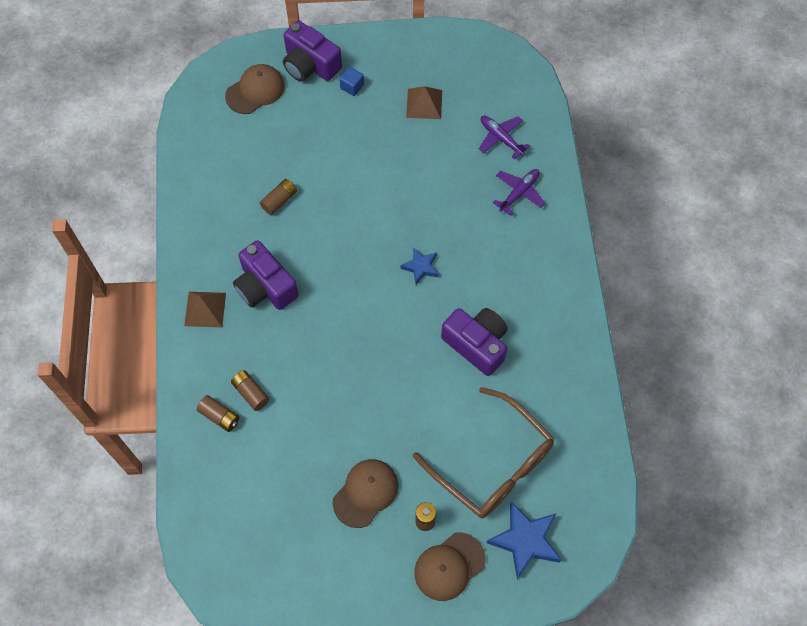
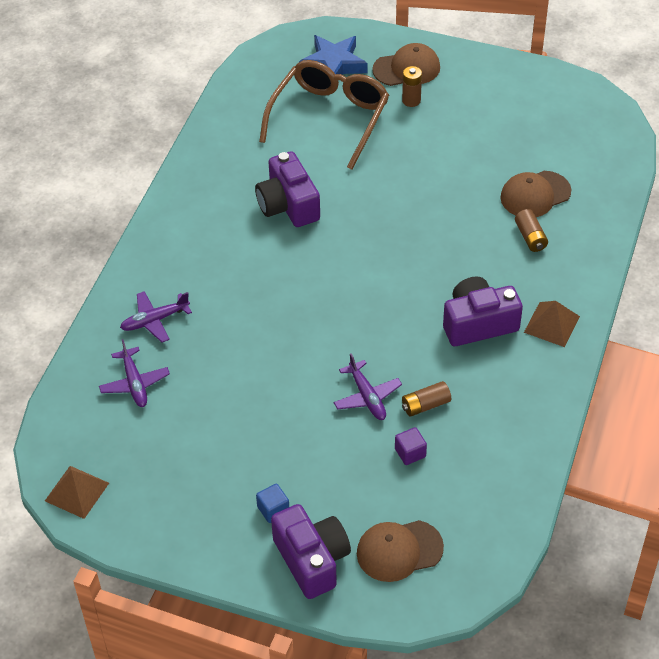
camera: 155 degrees left, 15 degrees down
brown battery [197,395,239,432] -> none
purple camera [233,240,299,310] -> purple camera turned 90 degrees counterclockwise [443,277,523,346]
brown cap [333,459,398,528] -> brown cap moved to [500,171,571,217]
blue star [400,247,438,285] -> none
brown pyramid [406,86,442,119] -> brown pyramid moved to [45,466,109,519]
brown glasses [413,387,554,518] -> brown glasses turned 45 degrees clockwise [259,60,389,170]
none -> purple plane [334,353,402,420]
none -> purple cube [395,427,427,465]

